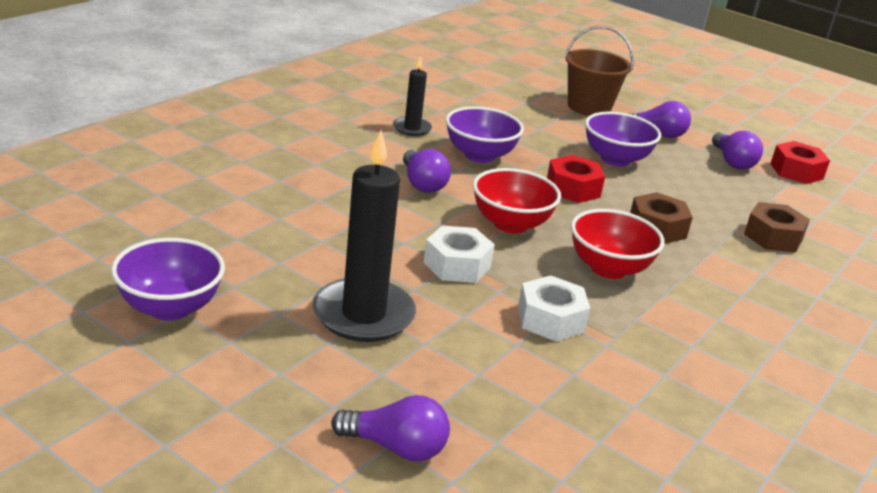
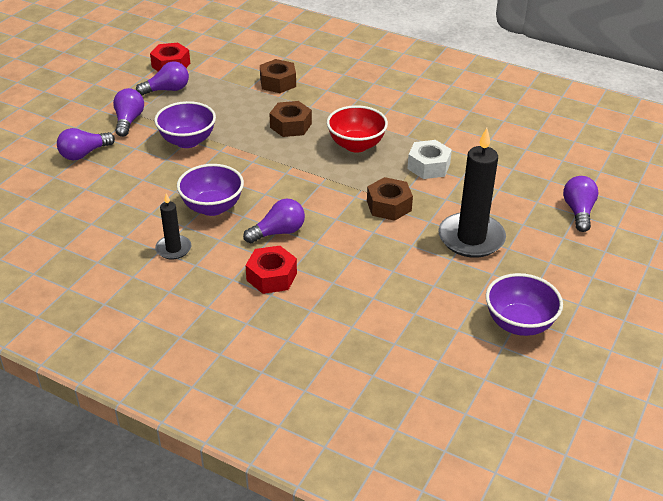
camera: 95 degrees left, 10 degrees up
white nut [424,225,495,283] -> brown nut [367,177,413,221]
red bowl [473,168,561,234] -> none
red nut [547,155,605,203] -> red nut moved to [245,246,297,294]
brown bucket [565,26,634,116] -> purple light bulb [57,128,115,160]

